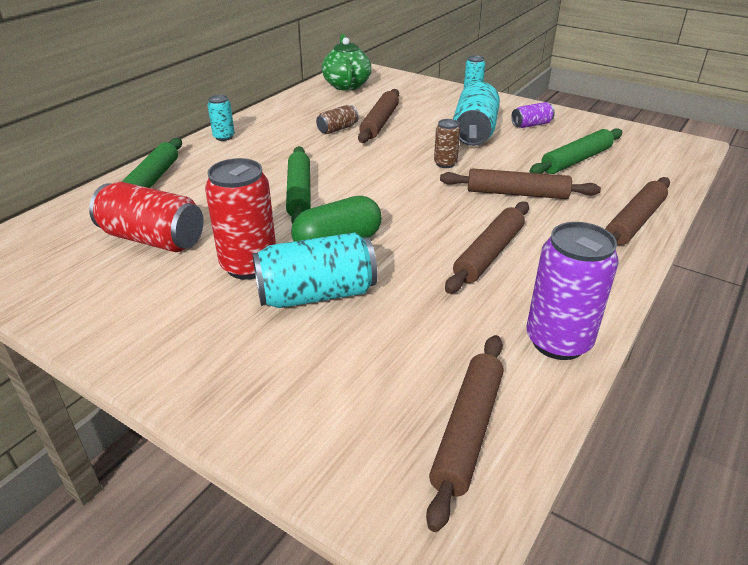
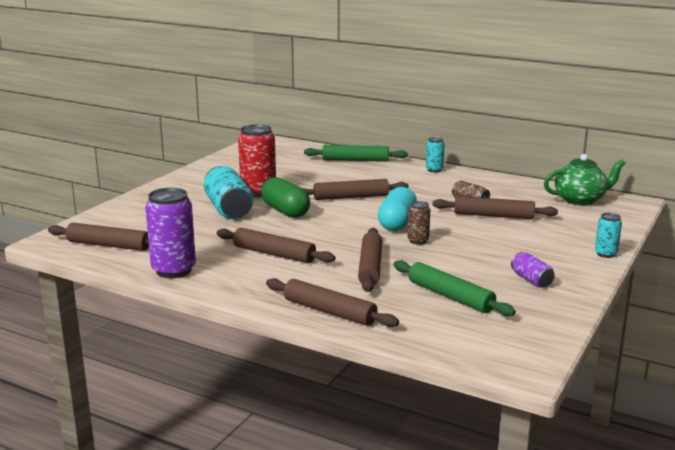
camera: 85 degrees right, 15 degrees down
red can [89,182,204,252] -> none
green rolling pin [286,146,311,224] -> brown rolling pin [302,179,409,200]
turquoise can [453,82,500,146] -> none
none -> turquoise capsule [378,187,417,231]

